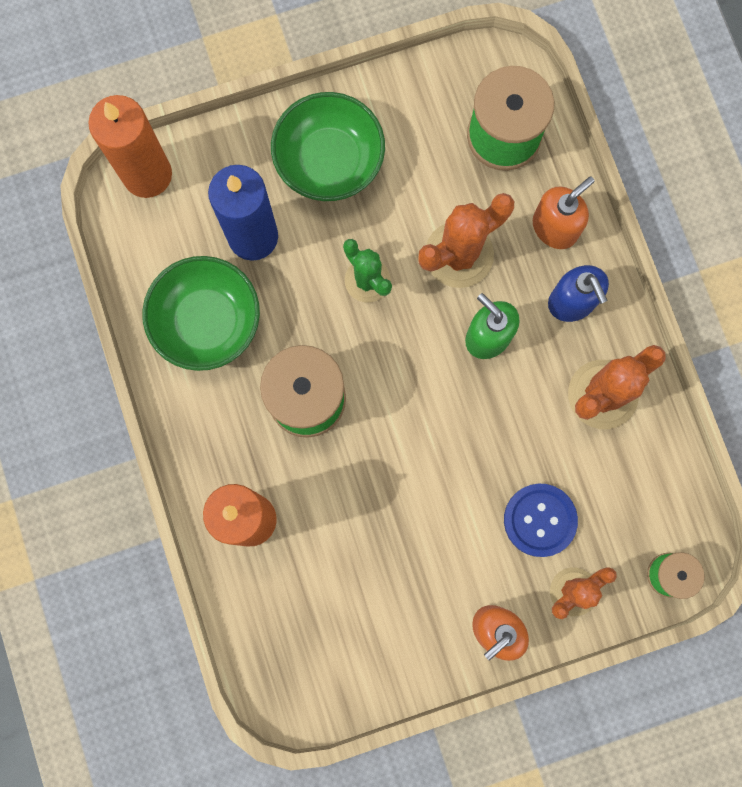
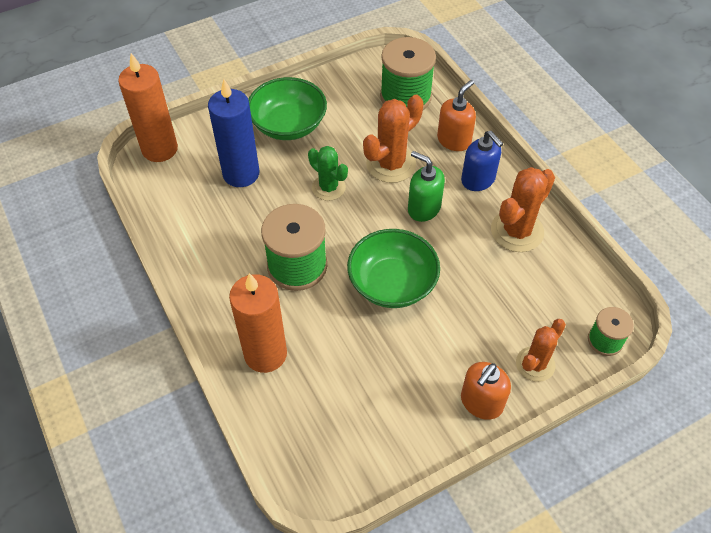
camera: 10 degrees left, 25 degrees down
green bowl [142,256,260,371] -> green bowl moved to [347,229,440,308]
blue button [504,483,578,557] -> none

